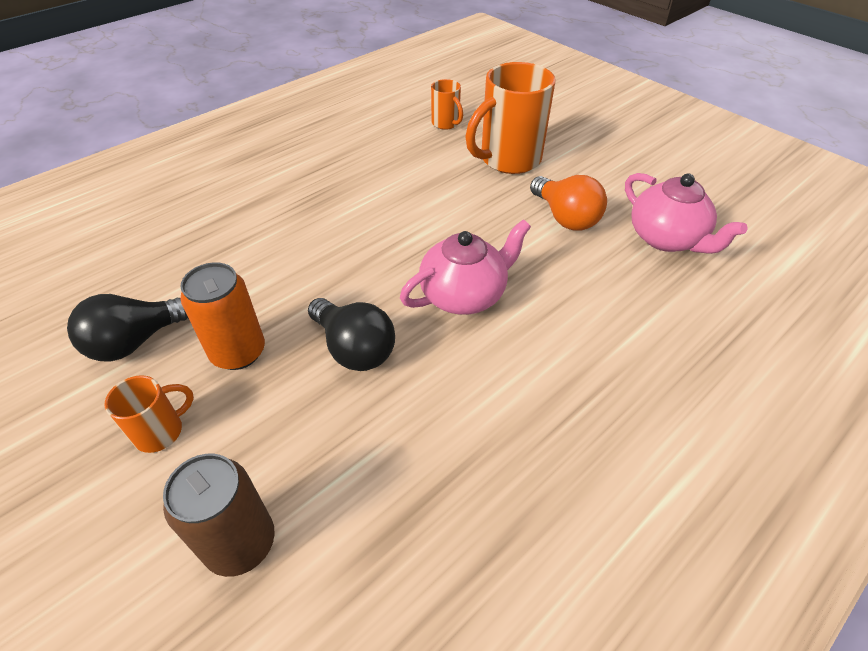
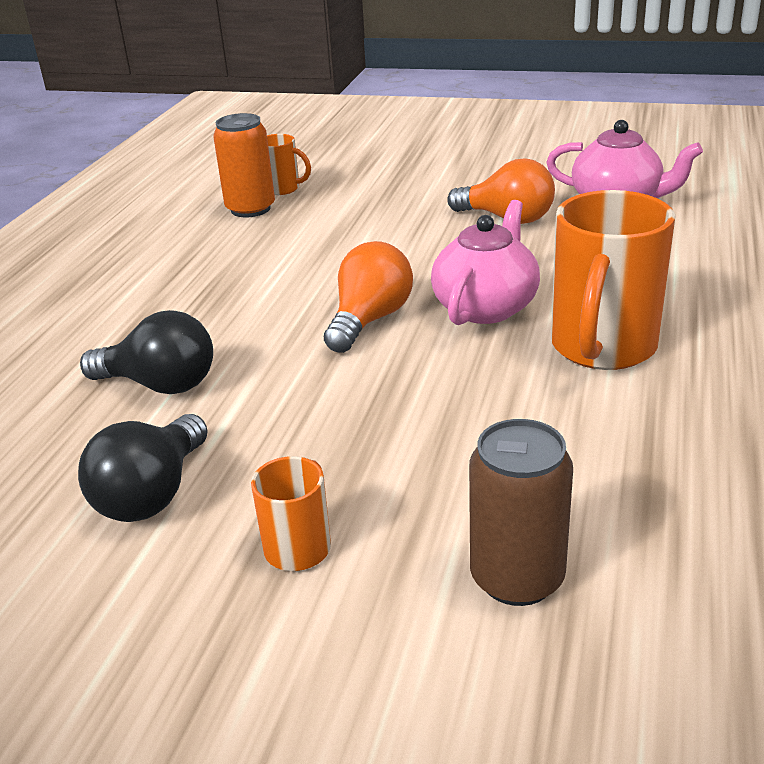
camera: 30 degrees left, 15 degrees down
orange can [180,262,265,370] -> orange can moved to [213,113,275,217]
black light bulb [308,298,395,371] -> black light bulb moved to [80,310,213,394]
orange mug [465,62,555,174] -> orange mug moved to [551,190,675,370]
none -> orange light bulb [324,241,413,353]

